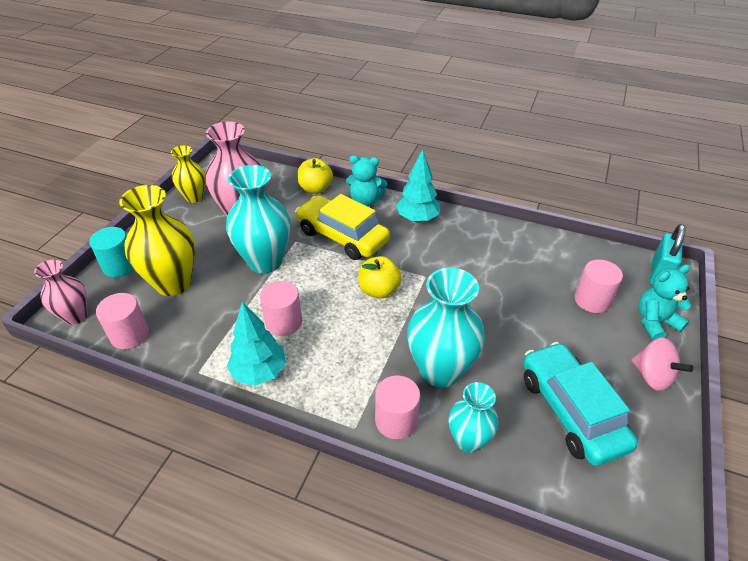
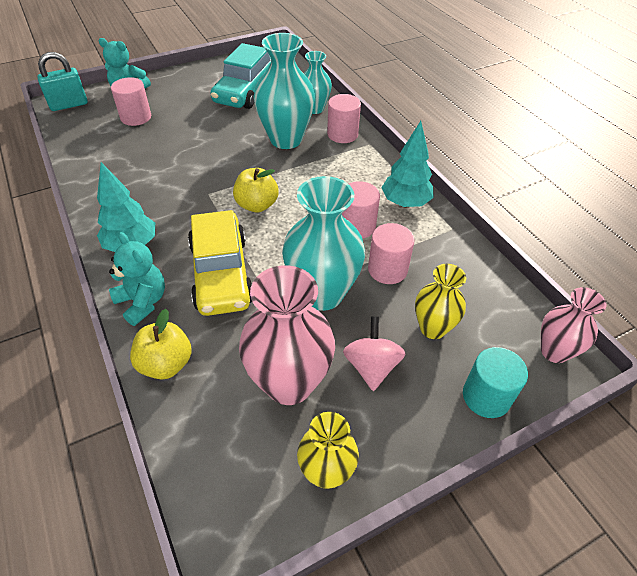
camera: 140 degrees left, 5 degrees up
pink cylinder [96,293,149,349] -> pink cylinder moved to [368,223,415,284]
yellow vase [119,185,195,296] -> yellow vase [415,264,466,339], size x0.60
pink spinning top [631,338,694,391] -> pink spinning top moved to [343,317,406,391]

